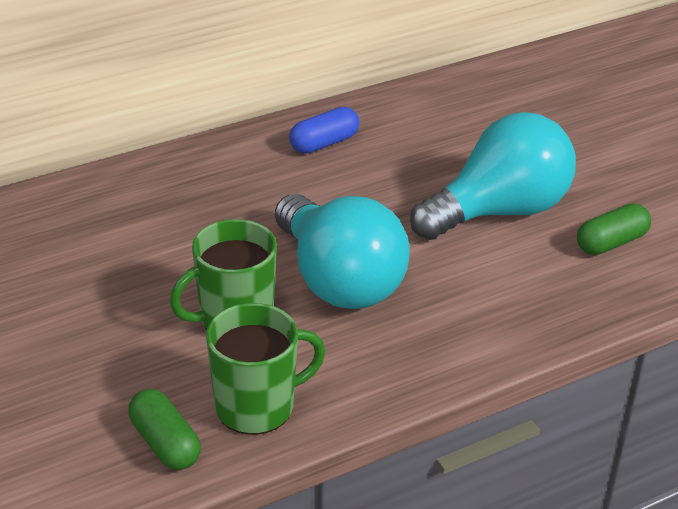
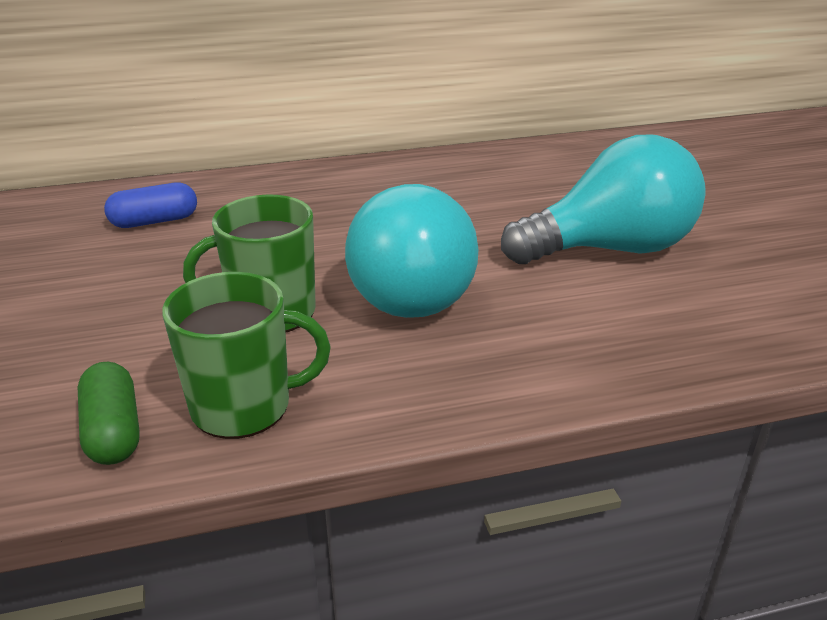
camera: 15 degrees right, 5 degrees down
blue capsule [289,107,359,154] -> blue capsule moved to [104,183,197,228]
green capsule [577,203,651,255] -> none

